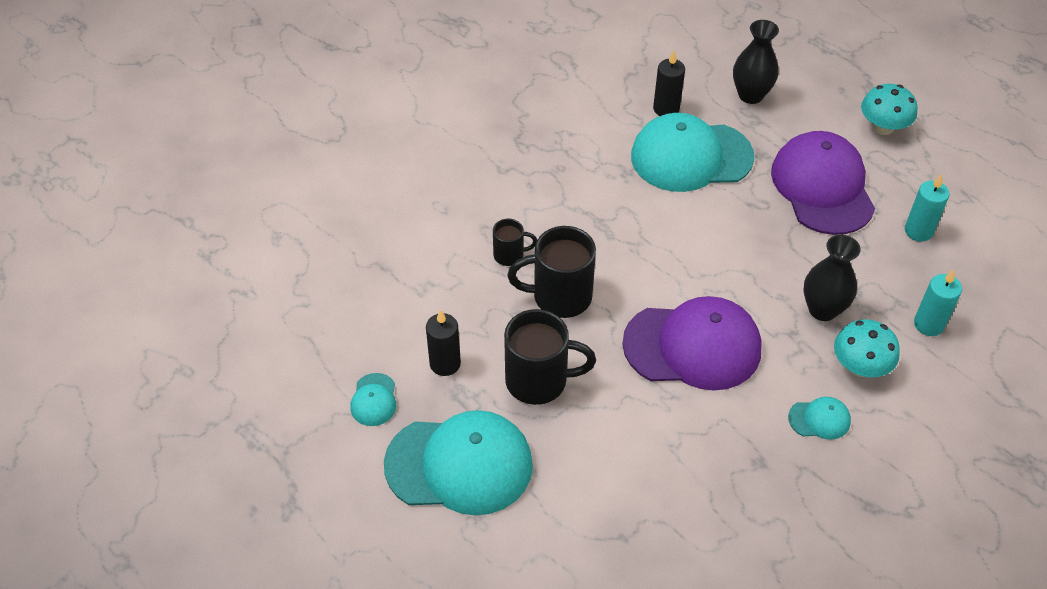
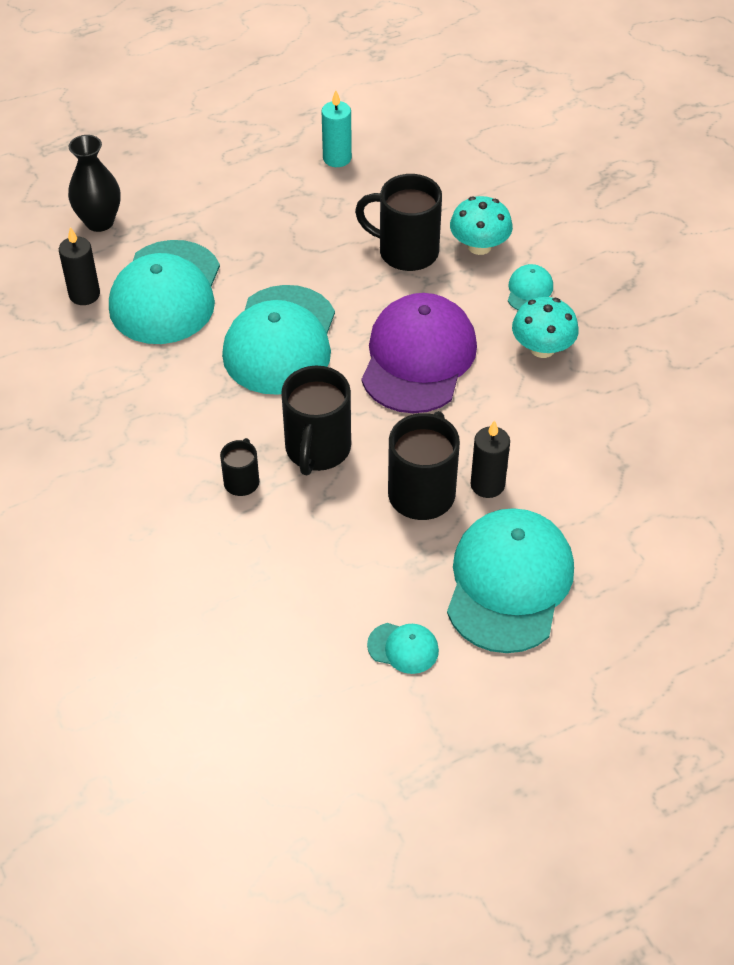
camera: 75 degrees left, 0 degrees up
black candle [426,309,461,376] -> black candle moved to [471,420,510,498]
purple cap [771,131,875,235] -> none
black vase [804,235,861,321] -> black mug [355,174,442,271]
turquoise mushroom [861,84,918,135] -> turquoise mushroom moved to [512,297,579,358]
turquoise candle [914,269,962,336] -> none
none -> turquoise cap [222,285,335,395]

